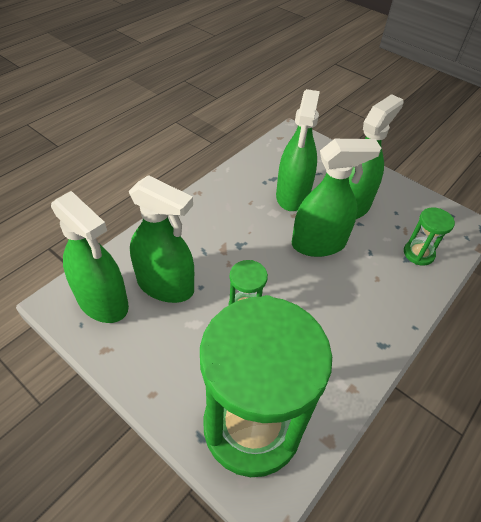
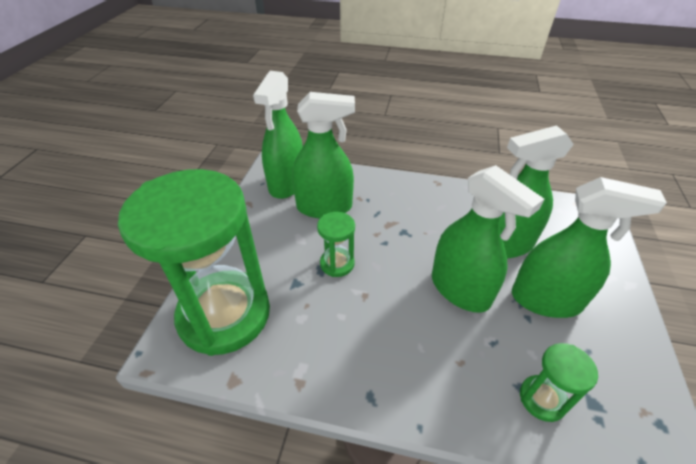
camera: 65 degrees right, 5 degrees down
green spray bottle [129,175,194,303] -> green spray bottle turned 90 degrees counterclockwise [292,92,355,218]

